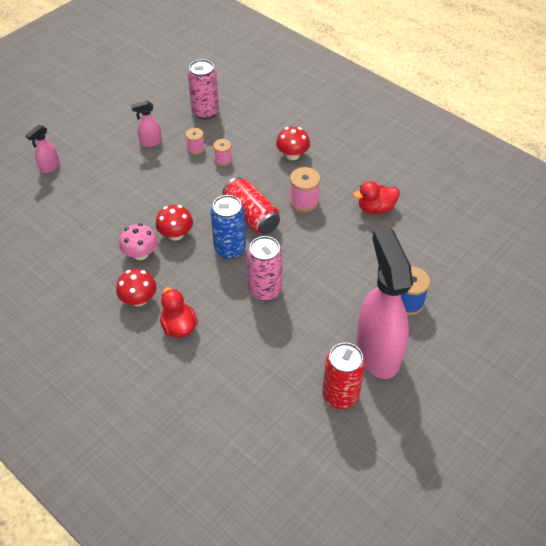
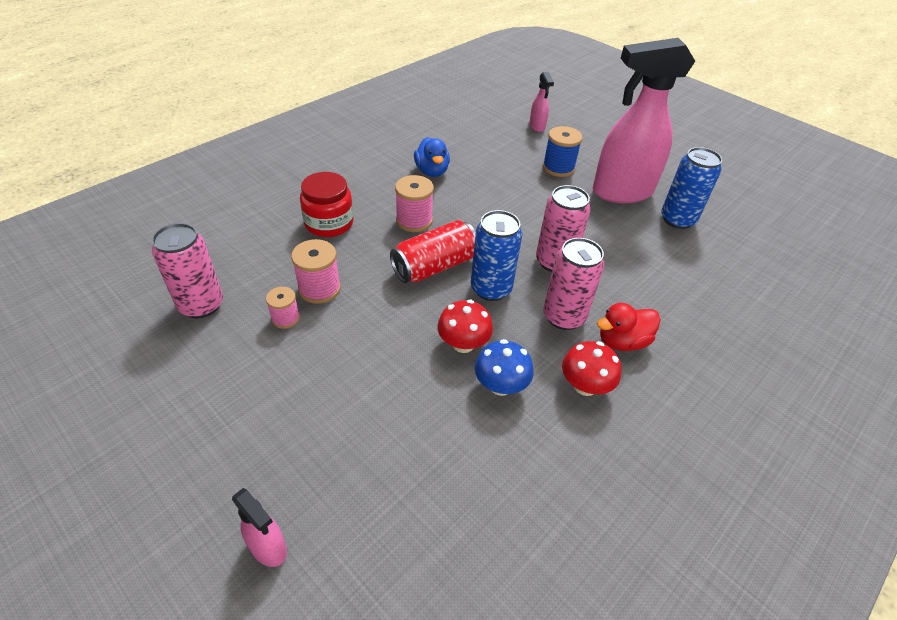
camera: 90 degrees left, 5 degrees down
pink mushroom [119,223,158,260] -> blue mushroom [475,339,533,396]
pink spray bottle [131,101,162,147] -> pink spray bottle moved to [529,72,554,132]
pink spool [213,139,232,166] -> pink spool [291,239,341,304], size x1.58
red mushroom [276,127,310,160] -> red jar [300,172,354,237]
red can [322,343,365,409] -> blue can [661,147,722,229]
red duck [353,181,400,214] -> blue duck [414,137,450,177]
none -> pink can [543,238,605,330]

